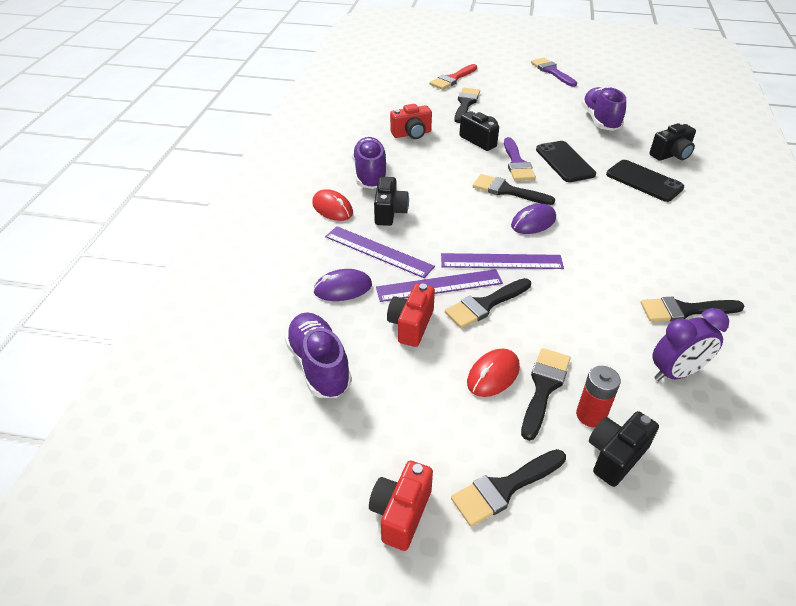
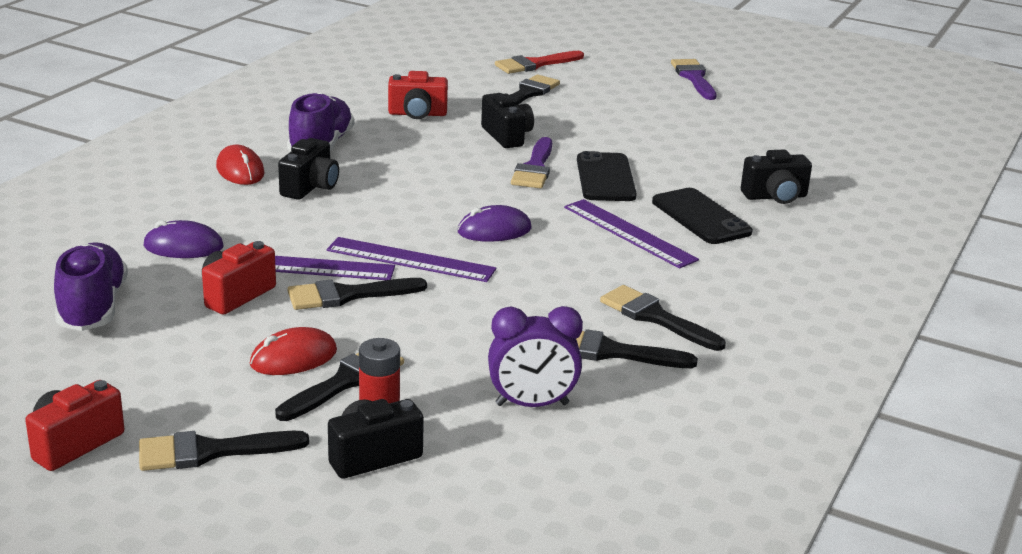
camera: 15 degrees right, 15 degrees down
purple ruler [325,226,435,278] -> purple ruler moved to [564,199,699,269]
black brush [473,174,555,205] -> black brush moved to [600,285,726,351]
purple shoe [581,87,626,131] -> none

